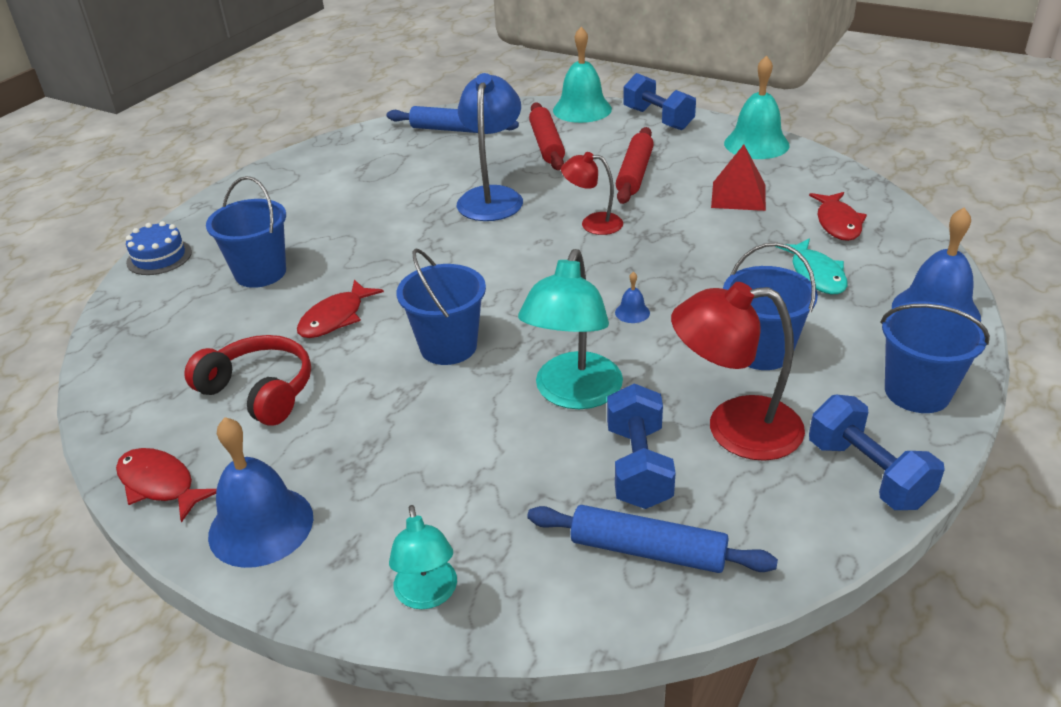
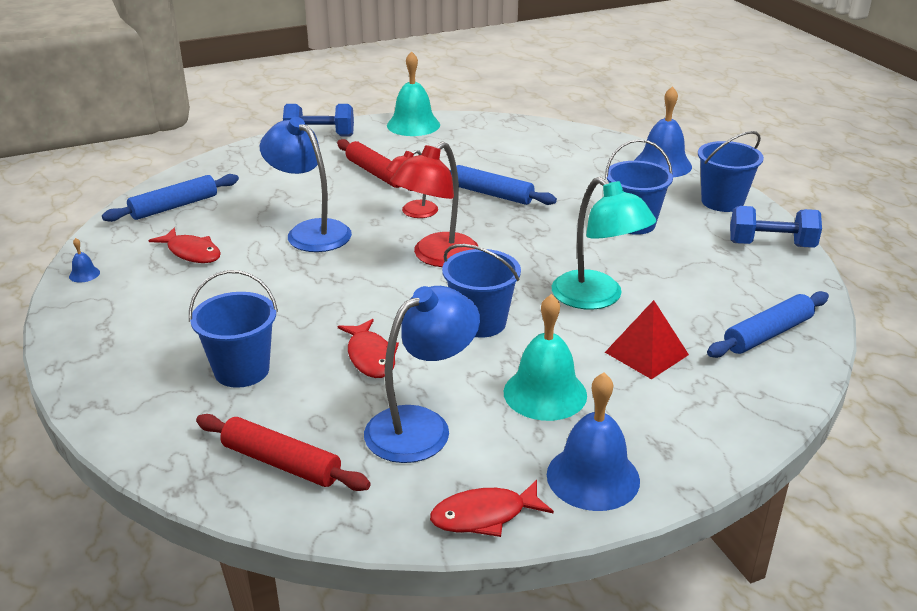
camera: 55 degrees left, 5 degrees down
blue cake [126,221,192,275] -> none
red headphones [184,335,311,426] -> blue lamp [364,286,480,463]
turquoise lamp [389,505,457,609] -> none
red rolling pin [529,102,565,170] -> red rolling pin moved to [196,414,371,491]
turquoise bell [553,27,612,123] -> turquoise bell moved to [504,294,587,421]
blue dumbbell [607,383,676,509] -> none
blue bell [615,272,650,323] -> blue bell moved to [69,238,100,283]
red lamp [671,282,805,461] -> red lamp moved to [390,142,479,267]
red pyramid [711,145,766,211] -> red pyramid moved to [605,300,689,379]
turquoise fish [775,238,847,294] -> none
red fish [809,192,867,241] -> red fish moved to [149,228,221,263]
none -> blue rolling pin [450,165,557,205]

